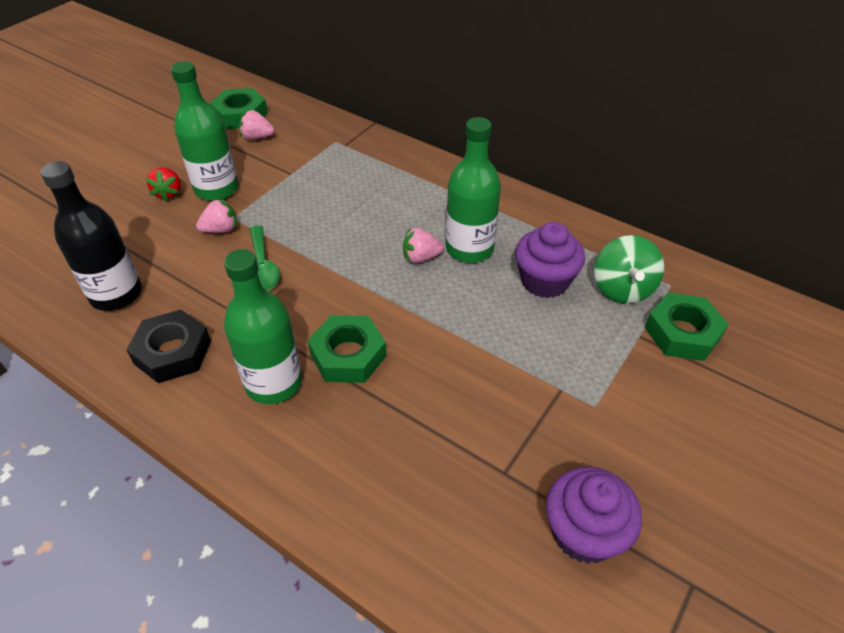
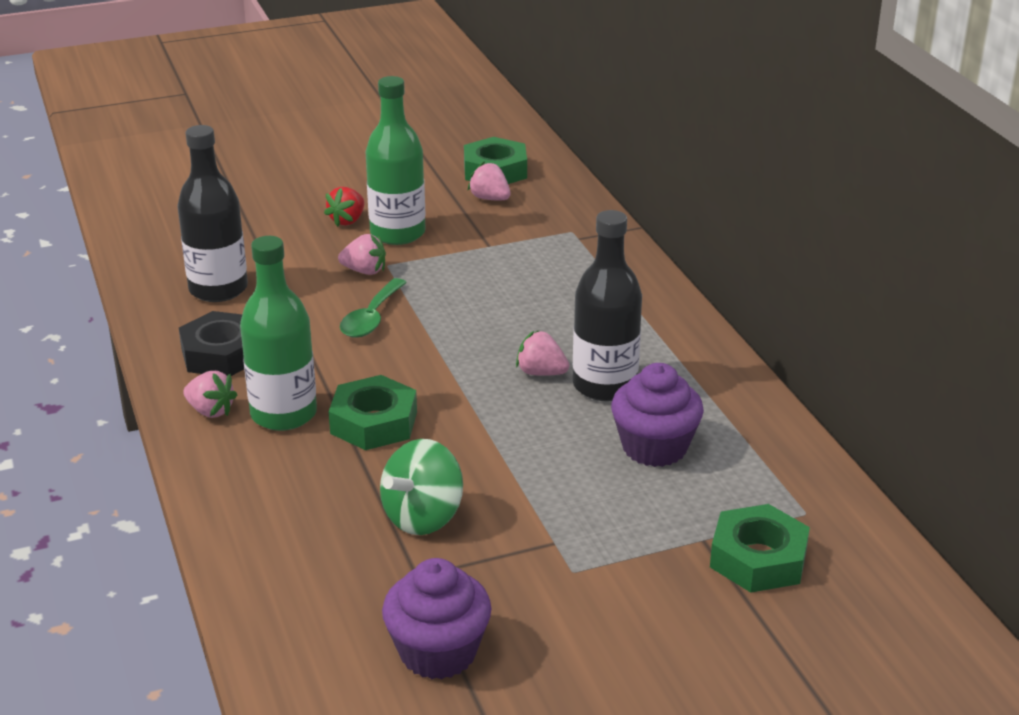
camera: 35 degrees right, 15 degrees down
green bottle [446,117,501,263] -> black bottle [573,210,642,401]
green spinning top [594,235,664,304] -> green spinning top moved to [380,439,463,535]
none -> pink strawberry [183,371,237,418]

